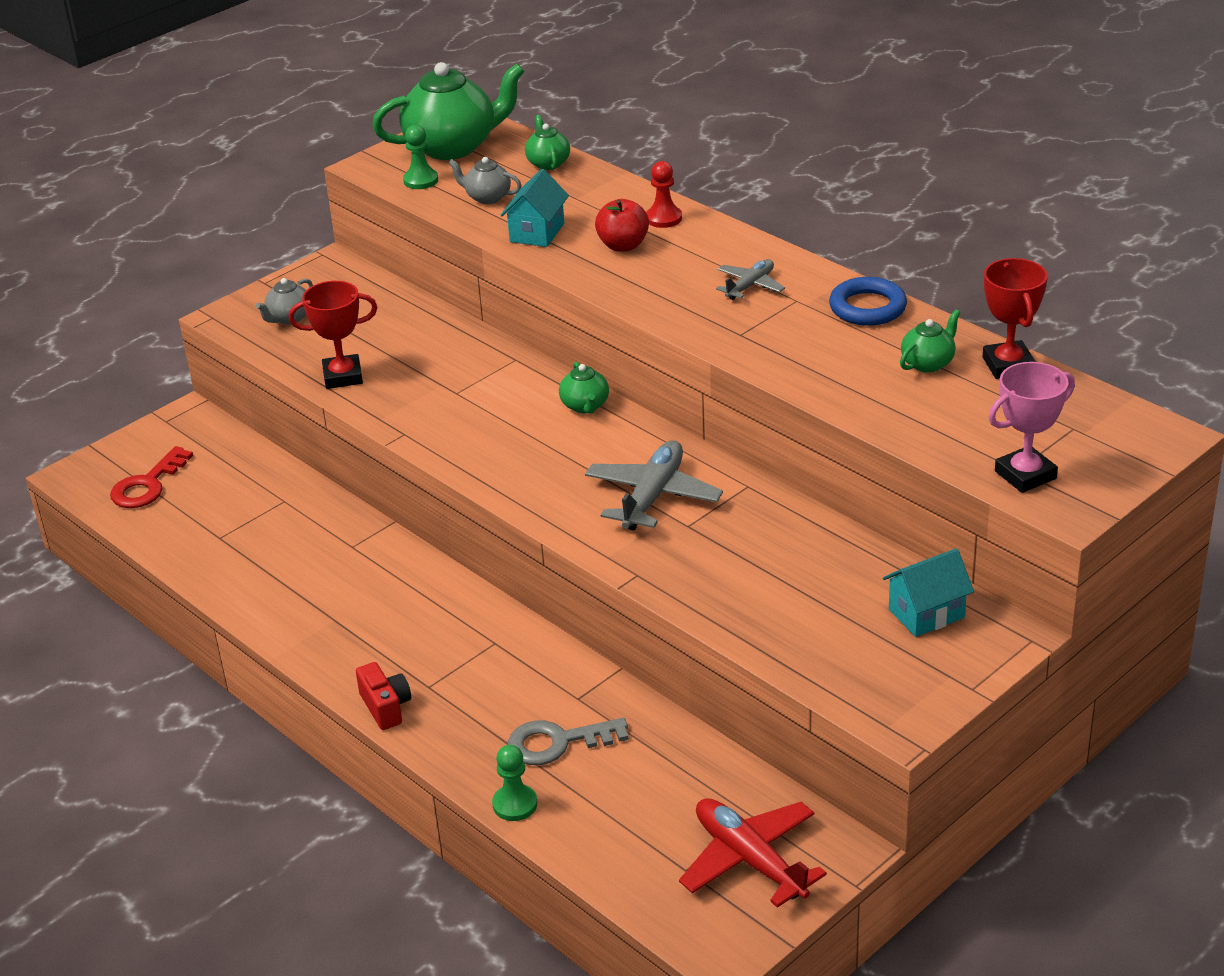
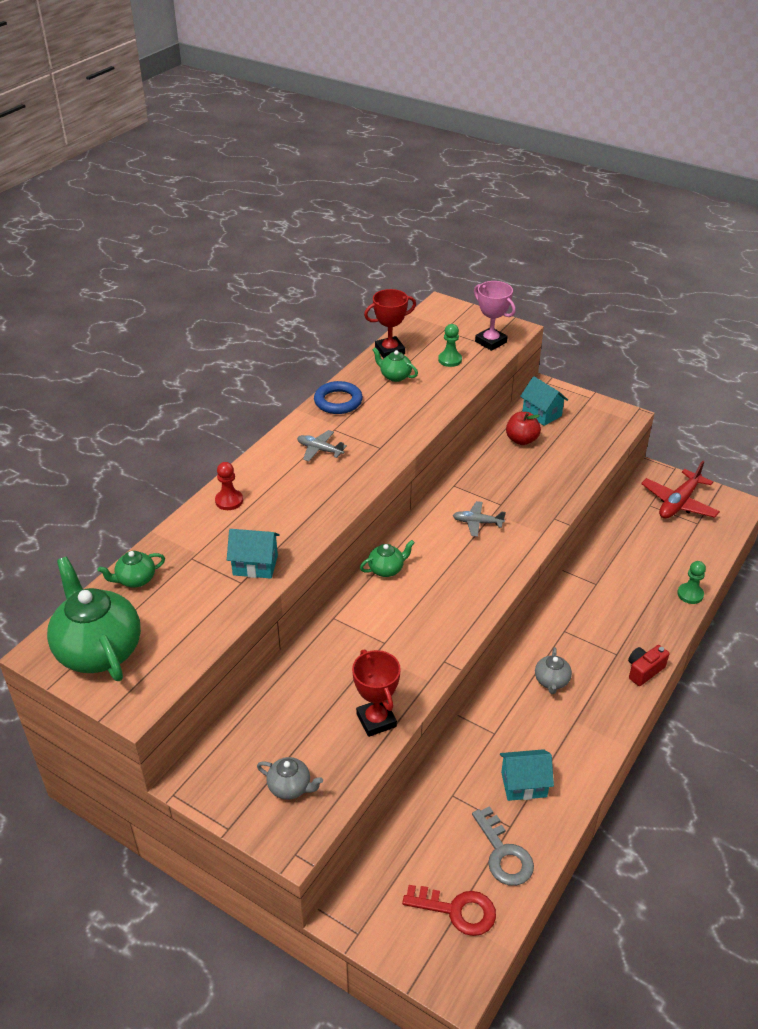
camera: 105 degrees left, 5 degrees up
green pawn [403,125,438,189] -> green pawn moved to [438,324,462,367]
grey teapot [448,157,522,204] -> grey teapot moved to [535,647,572,694]
grey key [508,718,629,765] -> grey key moved to [472,806,534,886]
grey plane [585,440,723,530] -> grey plane [453,501,506,537], size x0.57
red apple [595,199,649,252] -> red apple moved to [506,412,541,445]
none -> turquoise house [500,749,554,801]

